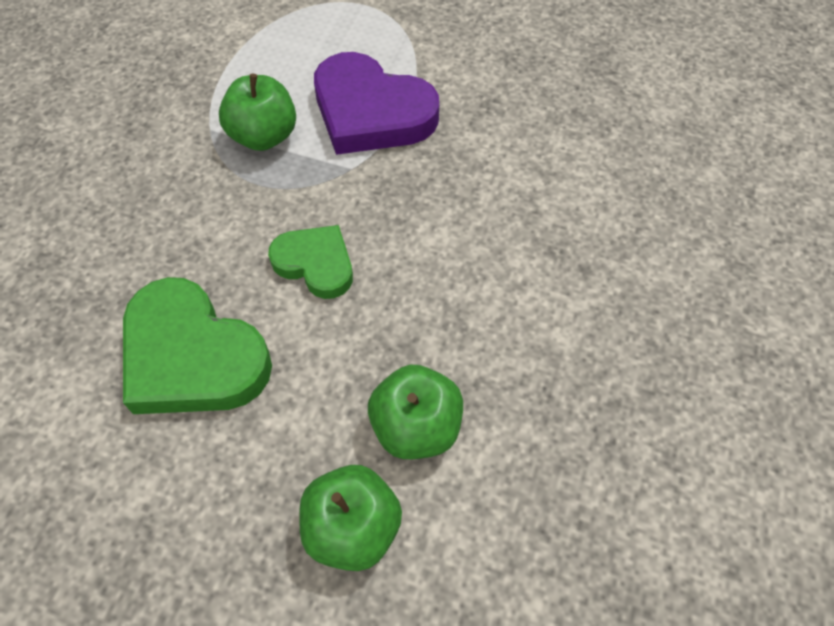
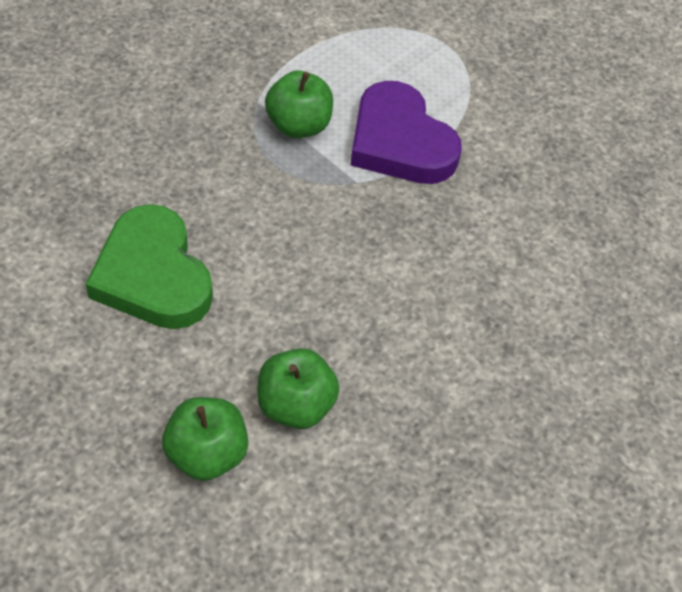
camera: 20 degrees right, 5 degrees down
green heart [268,225,353,299] -> none

